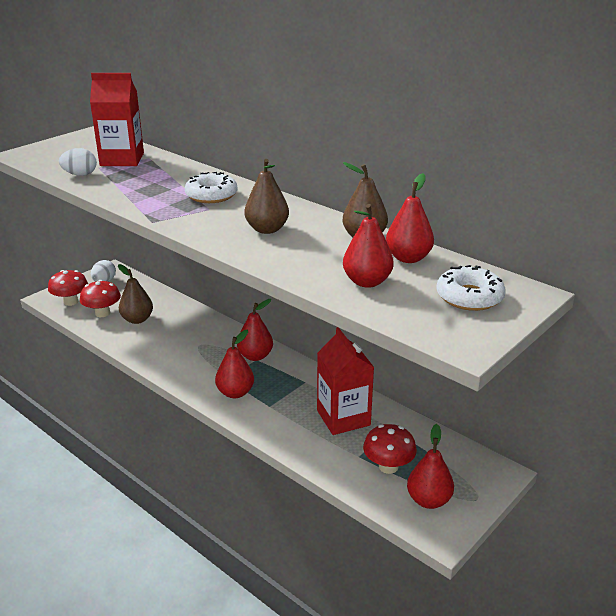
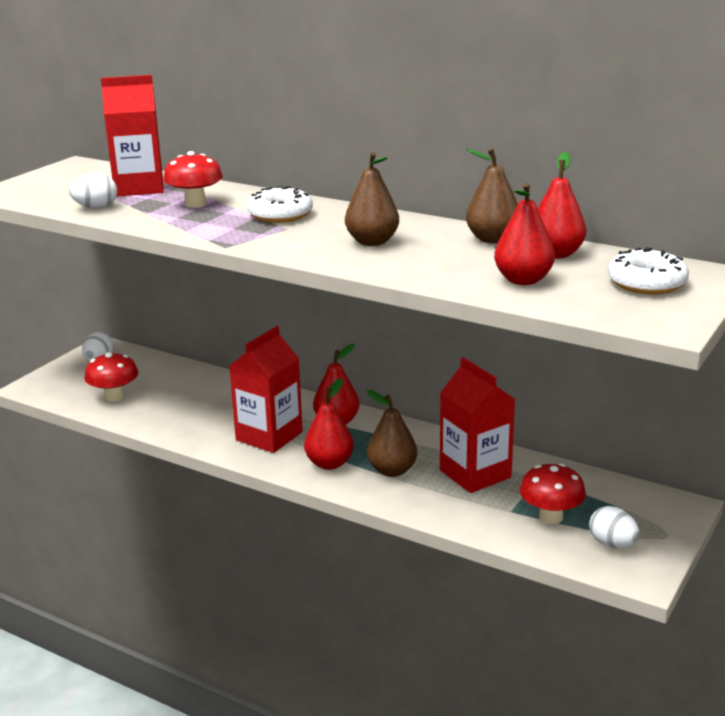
camera: 10 degrees left, 5 degrees down
red mushroom [48,270,88,306] -> red mushroom moved to [163,151,223,208]
brown pear [118,264,153,324] -> brown pear moved to [367,390,417,477]
red pear [407,424,454,509] -> white egg [589,506,640,548]
none -> red carton [230,326,303,453]

